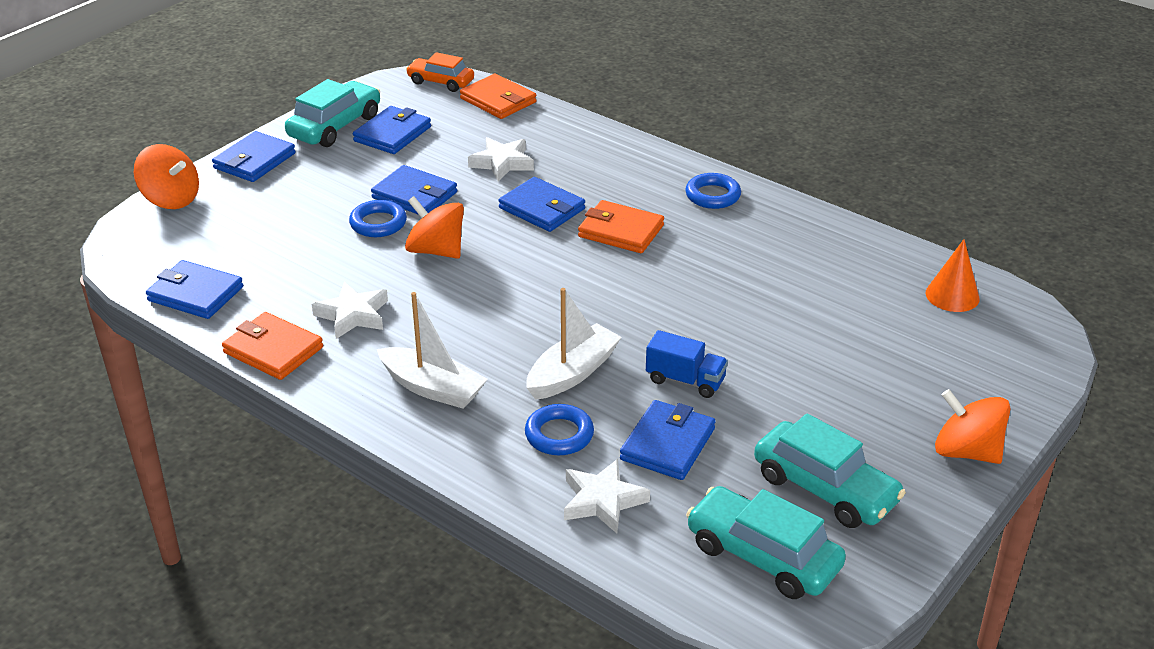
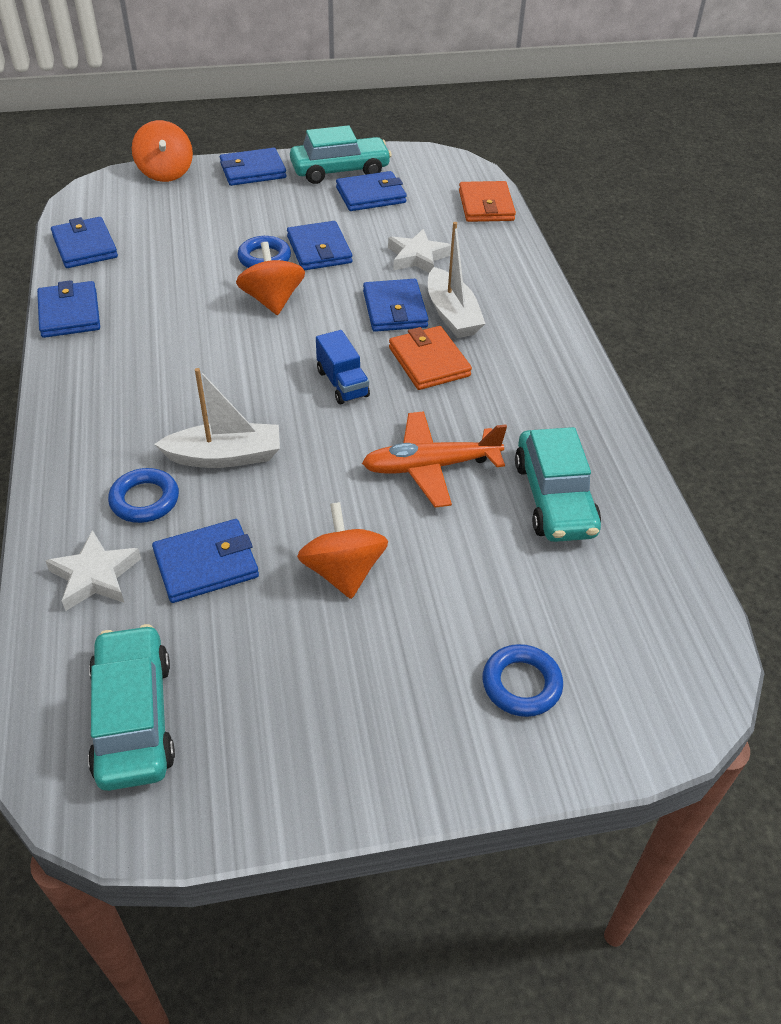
camera: 40 degrees right, 10 degrees up
orange wallet [222,312,323,380] -> blue wallet [37,280,100,338]
white star [312,282,388,339] -> none
white boat [377,292,488,409] -> white boat moved to [428,222,486,338]
orange car [406,52,474,92] -> none
blue truck [646,330,728,398] -> blue truck moved to [316,330,370,404]
blue ring [685,173,741,209] -> blue ring moved to [482,644,563,717]
turquoise car [754,413,906,528] -> turquoise car moved to [515,427,601,542]
orange cone [926,239,979,312] -> none
orange spinning top [935,389,1011,464] -> orange spinning top moved to [297,502,388,599]
none -> orange plane [362,411,507,507]

